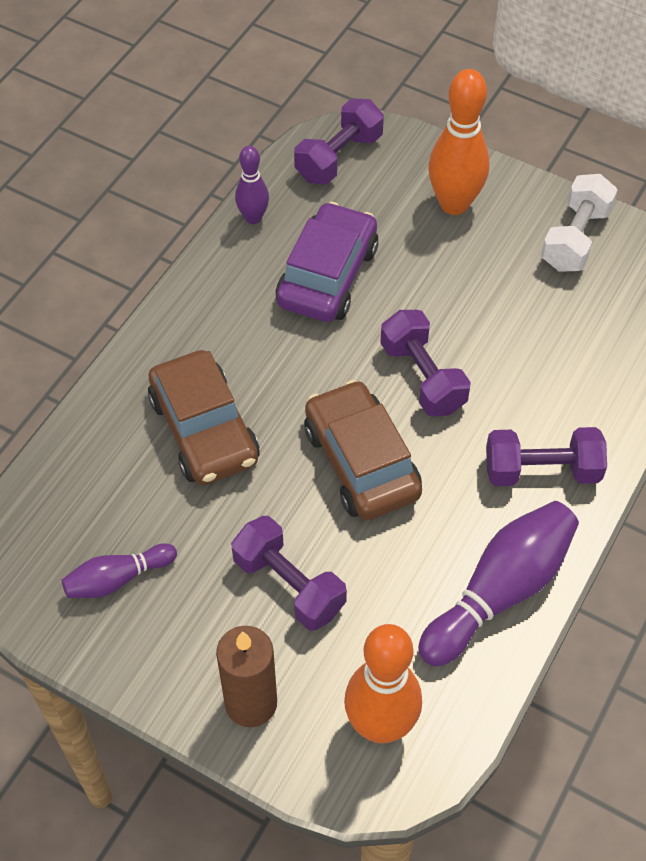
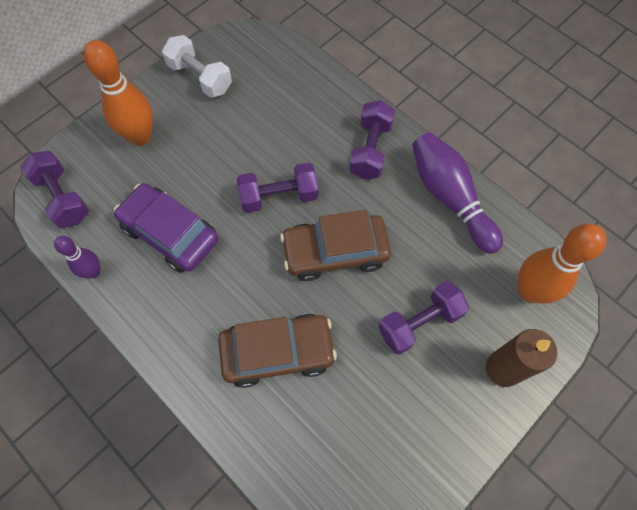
camera: 75 degrees left, 10 degrees up
purple bowling pin [62,543,177,598] -> none

